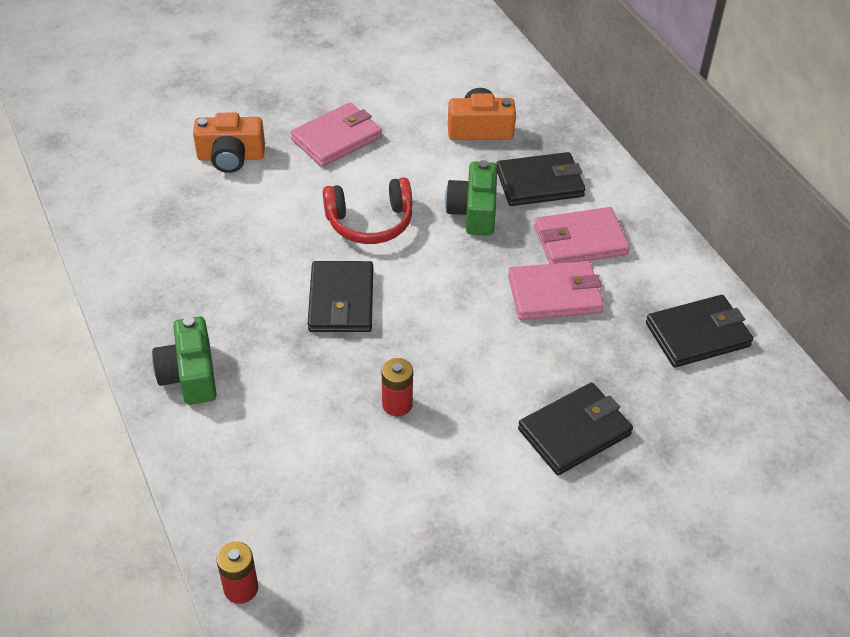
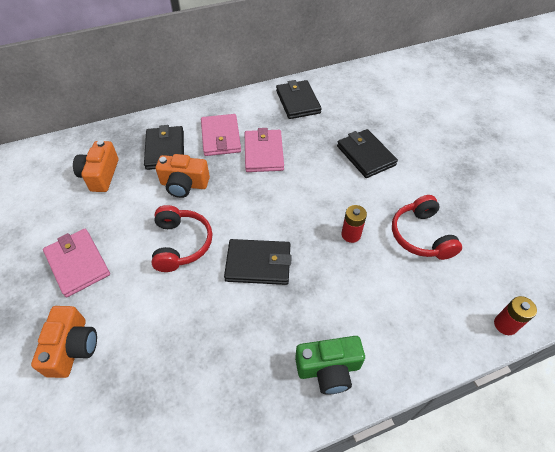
camera: 85 degrees left, 5 degrees up
green camera [445,160,497,236] -> orange camera [156,154,210,198]
none -> red headphones [392,195,462,260]

